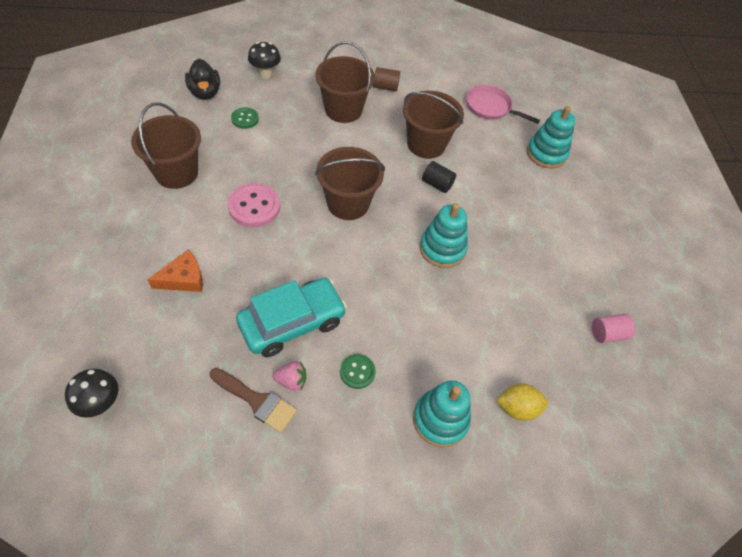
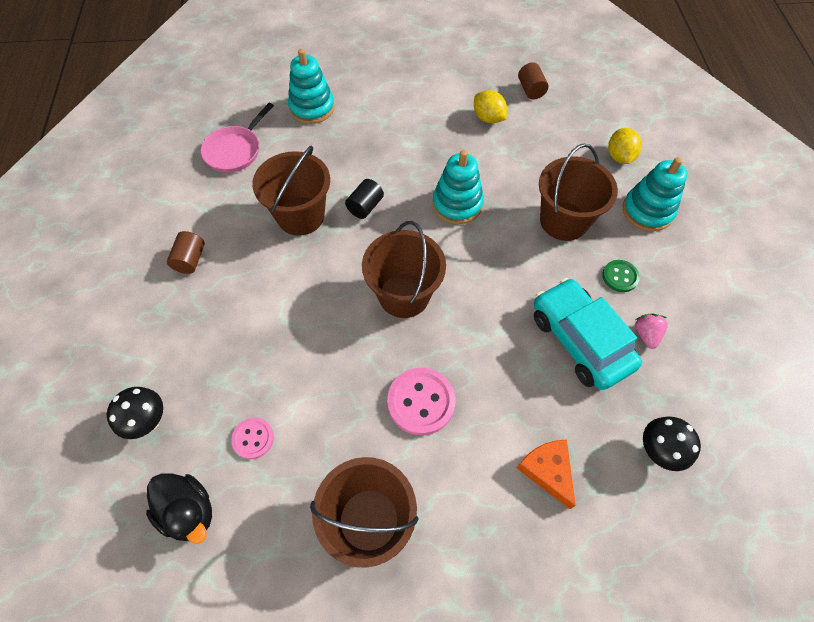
camera: 85 degrees left, 5 degrees up
black mushroom [65,369,118,418] -> black mushroom moved to [643,416,701,471]
black duck [185,59,220,100] -> black duck turned 60 degrees clockwise [146,474,212,544]
brown brush [210,368,297,433] -> none
green button [231,107,259,129] -> pink button [231,418,274,459]
brown bucket [315,42,375,123] -> brown bucket moved to [539,144,618,241]
pink cylinder [592,314,635,343] -> brown cylinder [518,62,549,100]
none -> yellow lemon [474,90,507,124]

